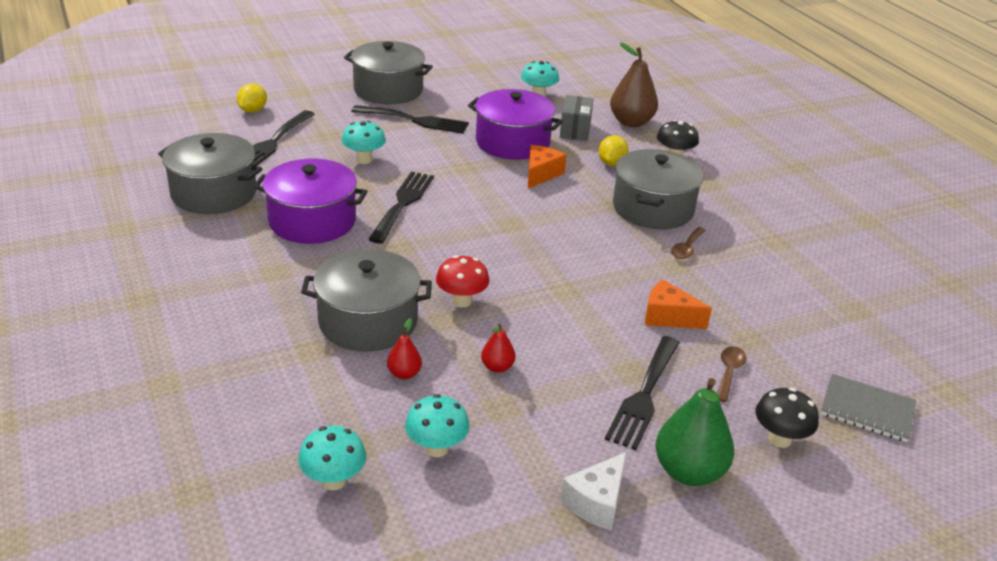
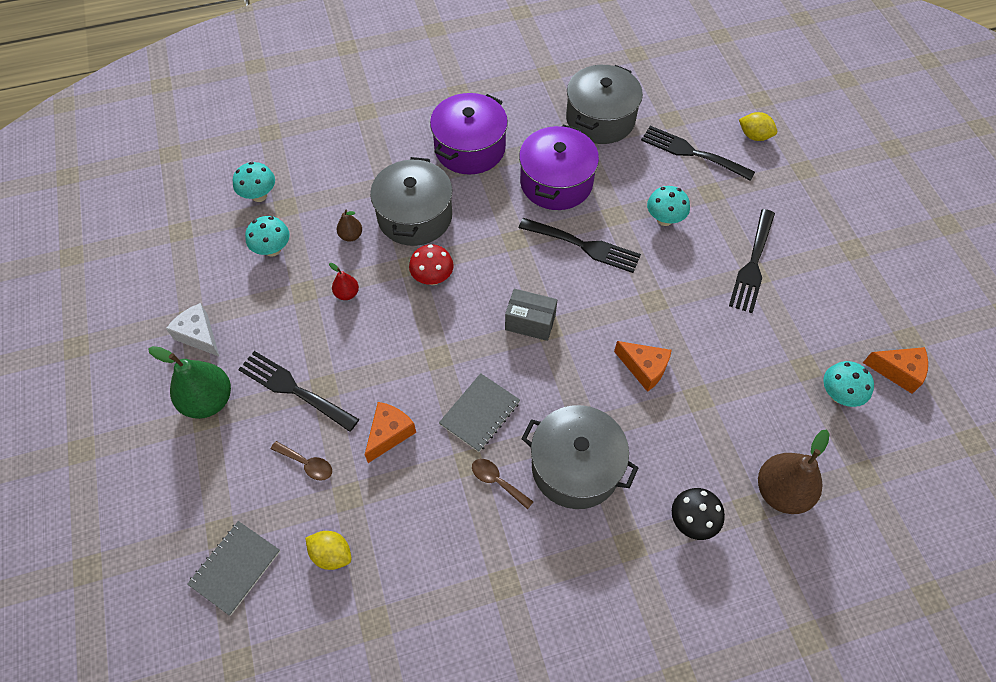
camera: 100 degrees right, 25 degrees up
grey pot [344,41,433,104] -> none
red pear [387,318,422,379] -> brown pear [337,209,362,242]
purple pot [468,89,563,160] -> purple pot moved to [430,93,508,175]
grey box [560,95,593,141] -> grey box moved to [505,289,557,341]
yellow lemon [598,135,629,166] -> yellow lemon moved to [305,531,352,570]
black mushroom [756,388,819,448] -> none
none -> grey notebook [439,373,520,452]
none -> orange cheese [863,347,928,394]

